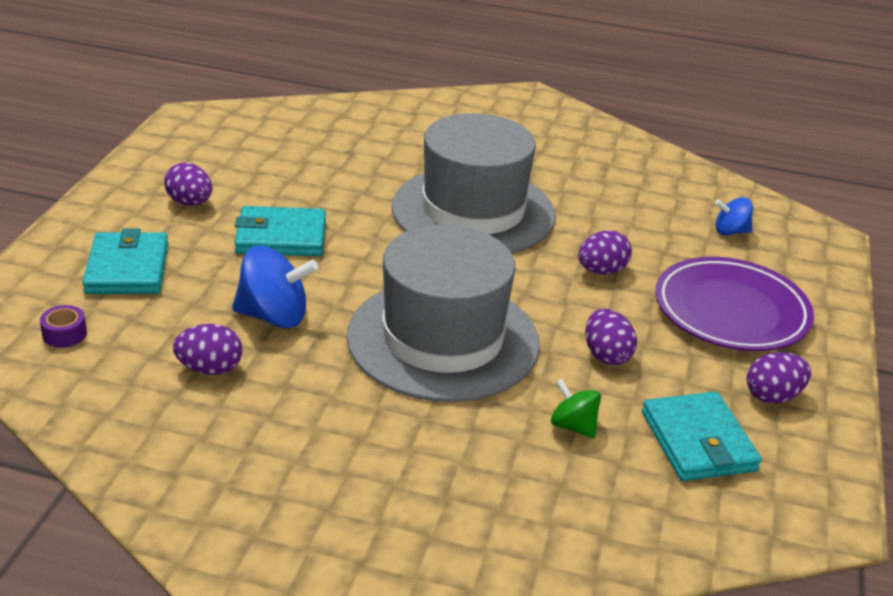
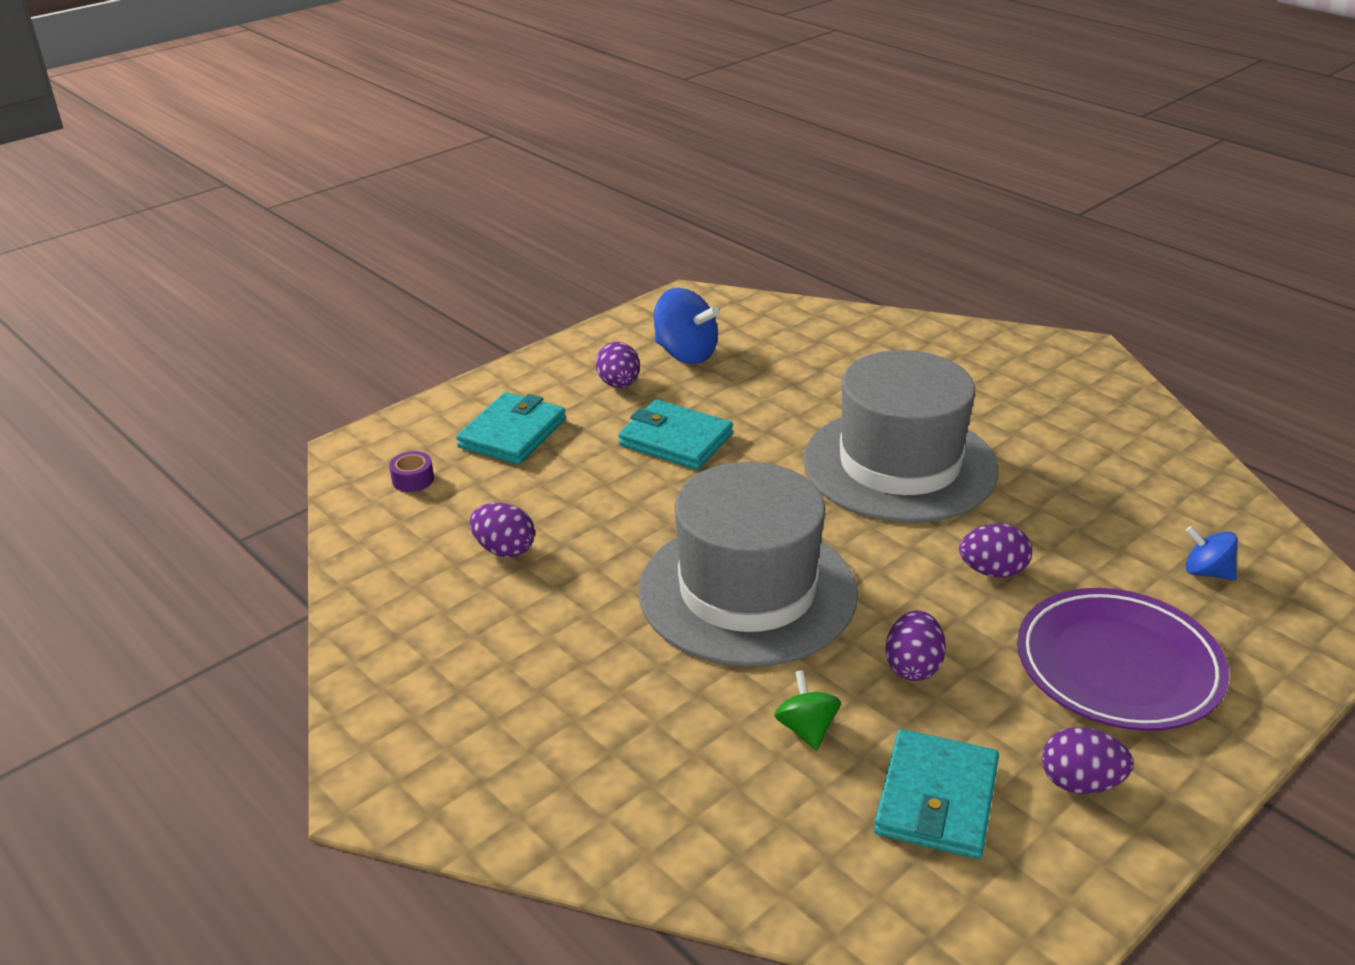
camera: 35 degrees right, 0 degrees up
blue spinning top [232,246,318,328] -> blue spinning top moved to [653,288,720,364]

